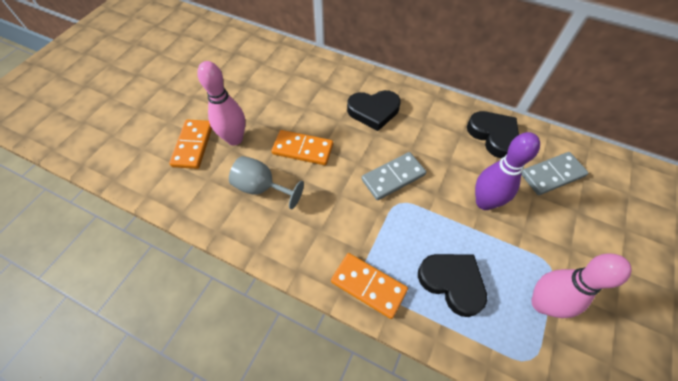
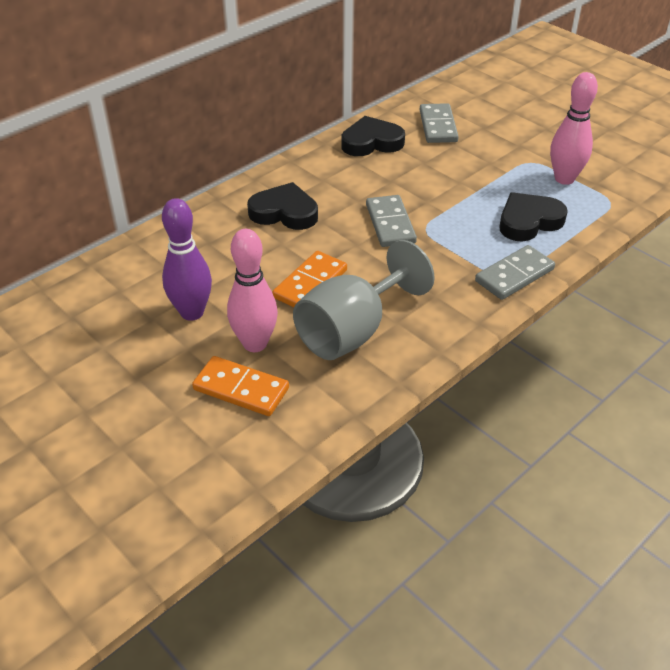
camera: 70 degrees left, 15 degrees down
grey goblet [229,156,304,209] -> grey goblet [293,240,435,360], size x1.56
orange domino [331,253,408,319] -> grey domino [475,245,555,300]
black heart [347,90,401,131] -> black heart turned 90 degrees counterclockwise [247,182,318,230]
purple bowling pin [475,132,540,210] -> purple bowling pin moved to [162,198,212,321]

